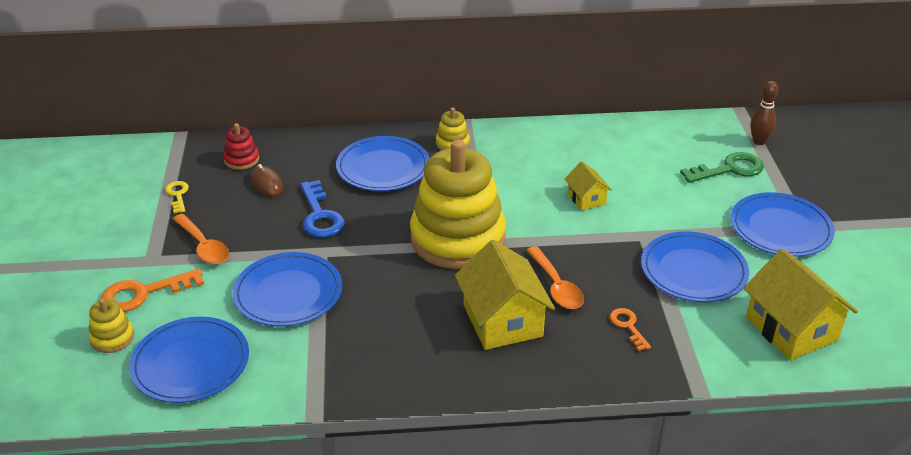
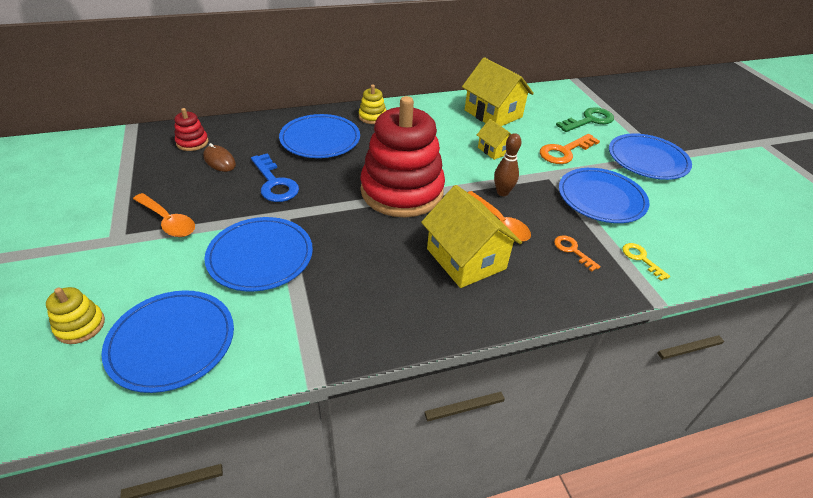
camera: 15 degrees left, 5 degrees up
orange key [101,268,204,312] -> orange key moved to [540,134,600,164]
yellow key [165,181,189,213] -> yellow key moved to [622,243,670,281]
yellow stacking toy [410,139,506,269] -> red stacking toy [360,96,445,217]
yellow house [743,248,858,360] -> yellow house moved to [462,57,534,126]
brown bowling pin [750,81,778,145] -> brown bowling pin moved to [494,133,521,196]

